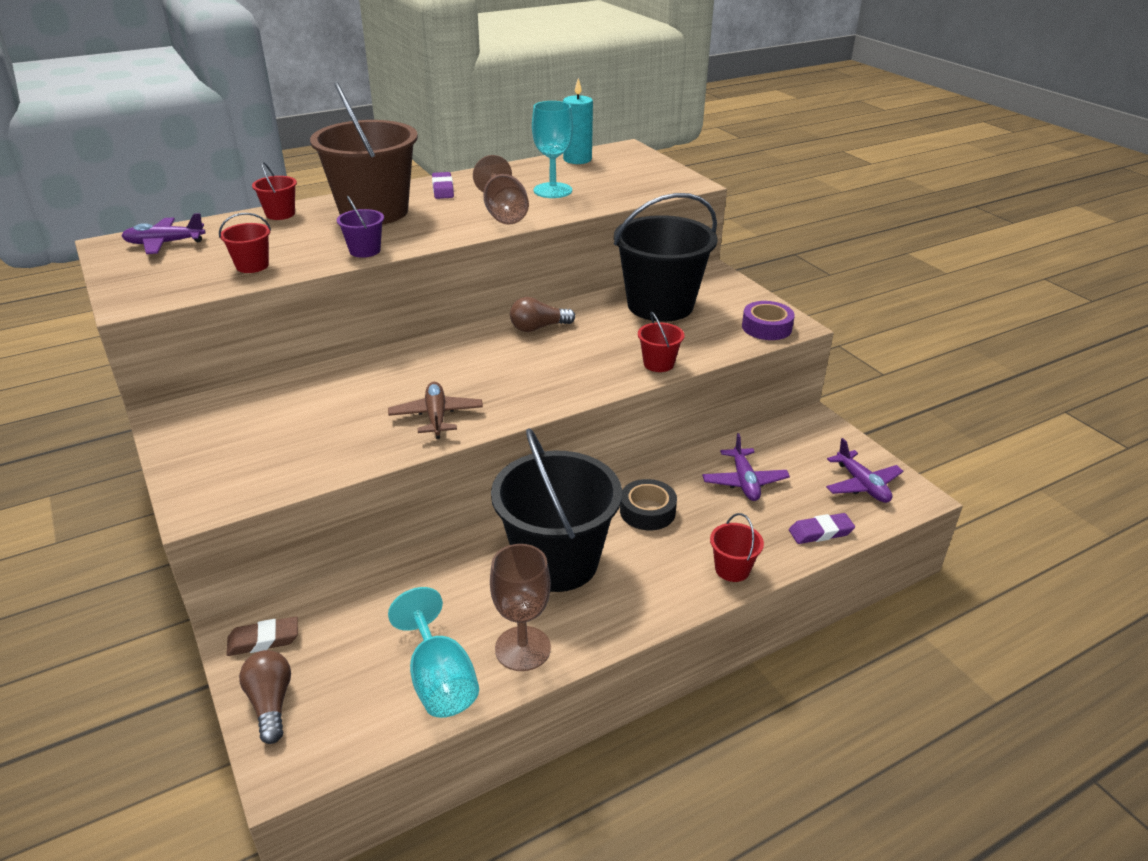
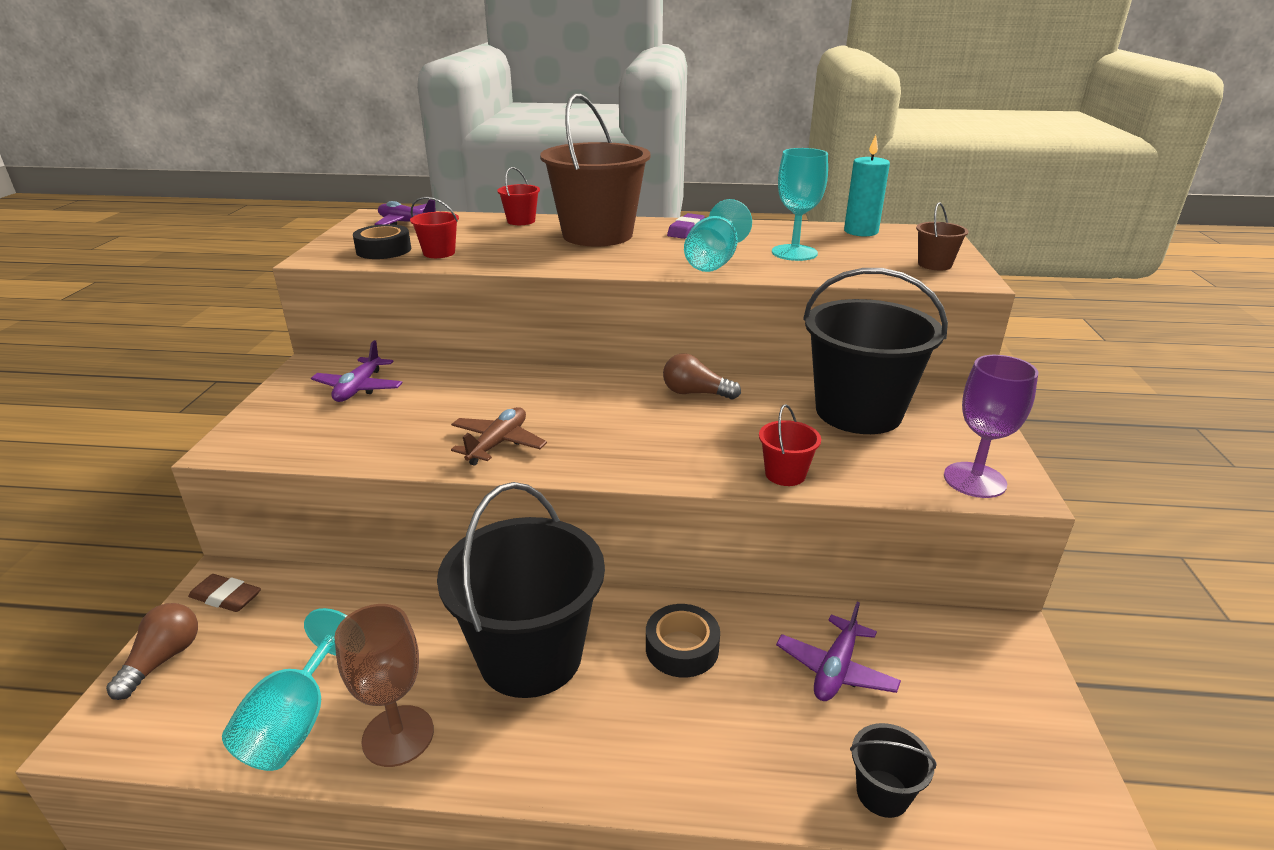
camera: 35 degrees right, 5 degrees down
purple bucket [337,196,384,258] -> none
brown goblet [473,155,529,225] -> turquoise goblet [684,199,752,272]
red bucket [710,513,764,582] -> none
purple tape [742,301,795,340] -> purple goblet [944,355,1038,498]
purple eraser [789,513,855,544] -> black bucket [850,723,937,818]
purple plane [826,438,903,503] -> purple plane moved to [311,340,403,402]
none -> black tape [353,224,411,259]
none -> brown bucket [916,202,969,270]

